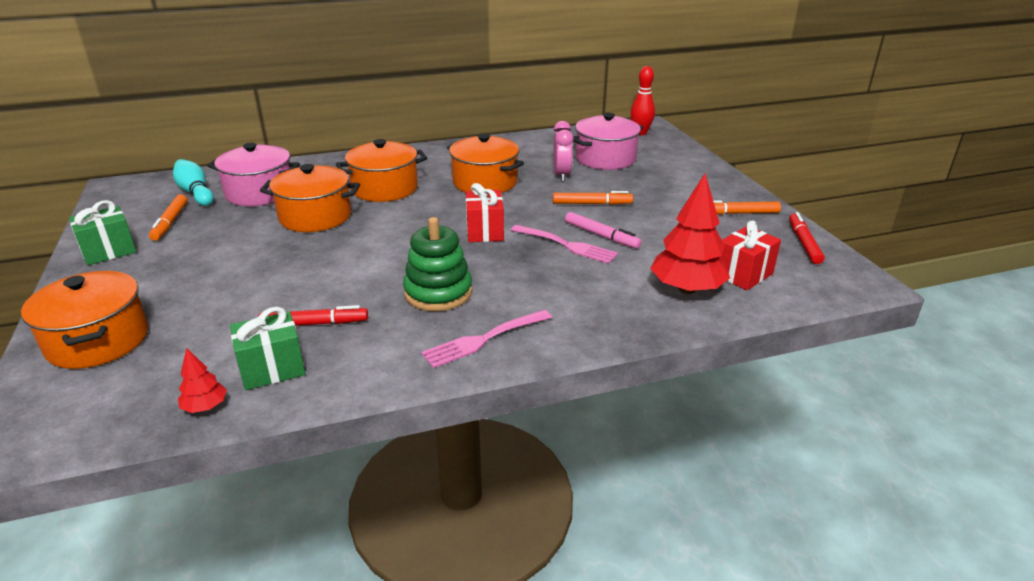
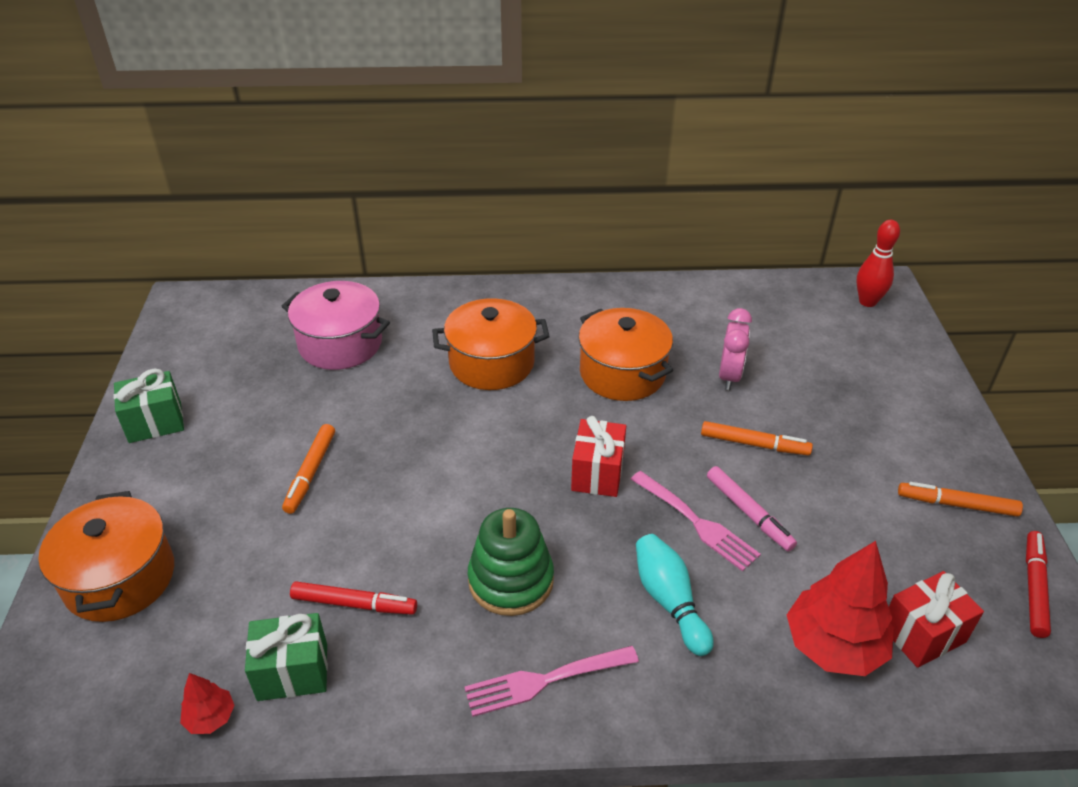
camera: 15 degrees right, 10 degrees up
orange marker [149,194,187,241] -> orange marker moved to [282,424,335,514]
turquoise bowling pin [173,159,214,206] -> turquoise bowling pin moved to [636,534,714,656]
orange pot [260,164,360,232] -> none
pink pot [573,113,644,170] -> none

